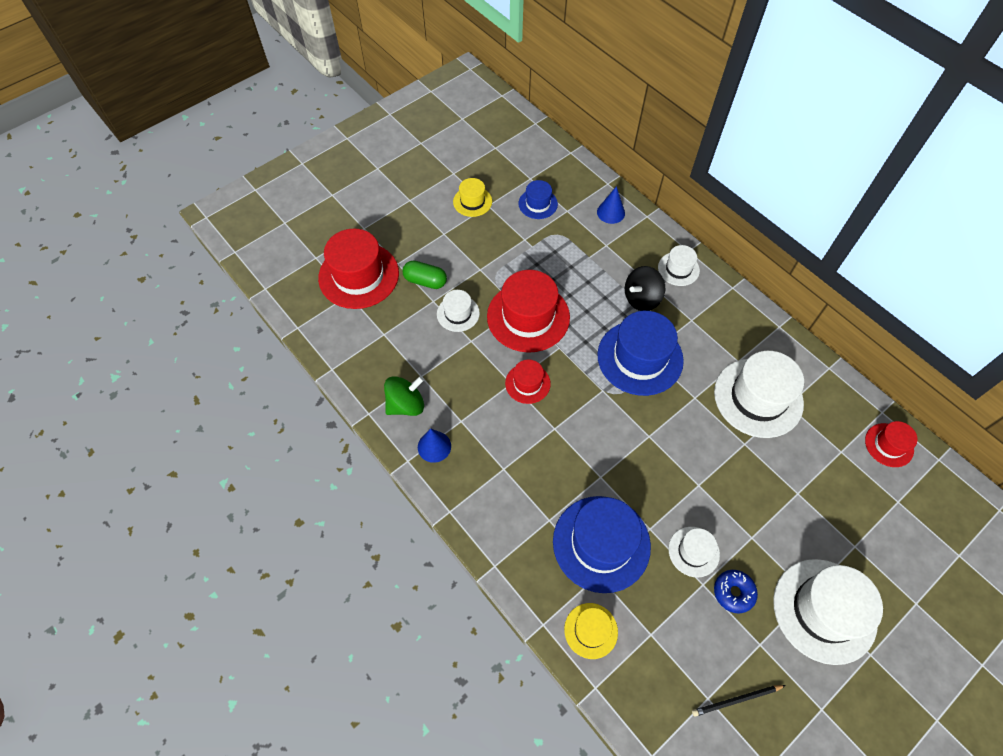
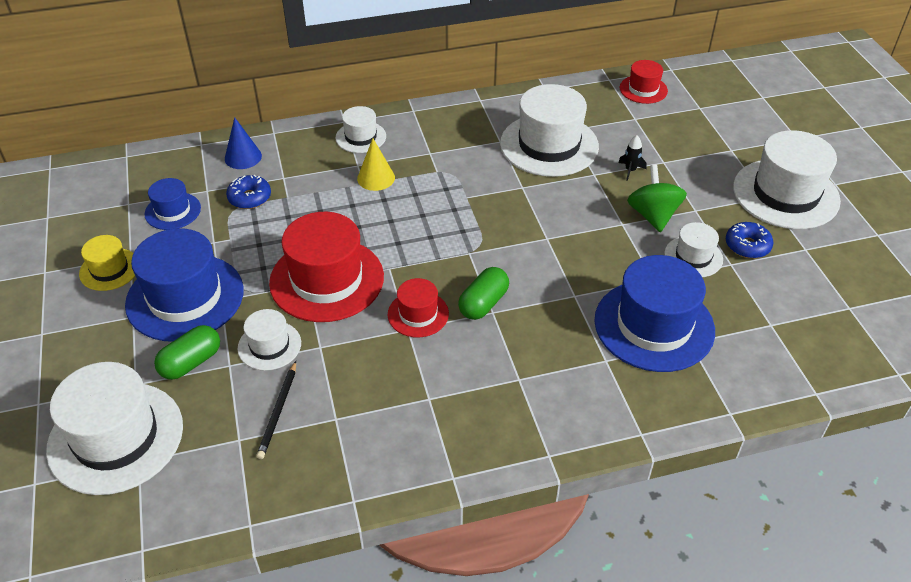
camera: 65 degrees left, 15 degrees down
red hat [318,229,399,309] -> white hat [46,362,183,495]
green spinning top [384,376,424,416] -> green spinning top moved to [627,165,687,232]
blue cone [418,428,451,463] -> none
yellow hat [564,603,618,659] -> none
blue hat [597,311,684,396] -> blue hat moved to [125,228,244,342]
black spinning top [625,266,665,311] -> yellow cone [357,138,395,191]
black pencil [692,685,786,717] -> black pencil moved to [256,361,296,459]
none -> blue donut [226,175,271,209]
none -> green capsule [458,267,509,320]
none -> black rocket [618,135,647,181]

